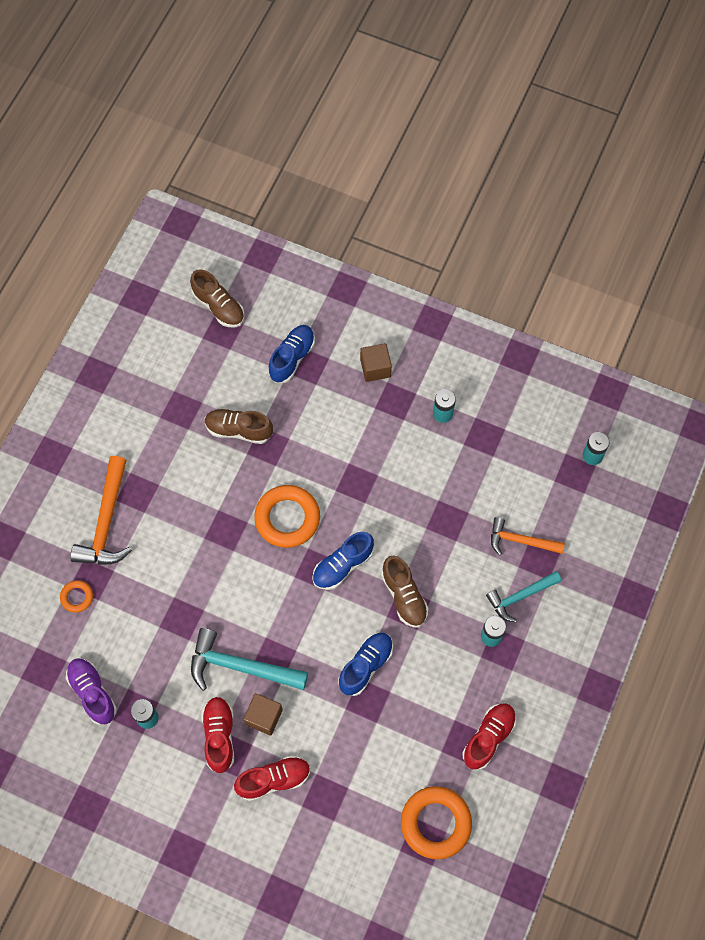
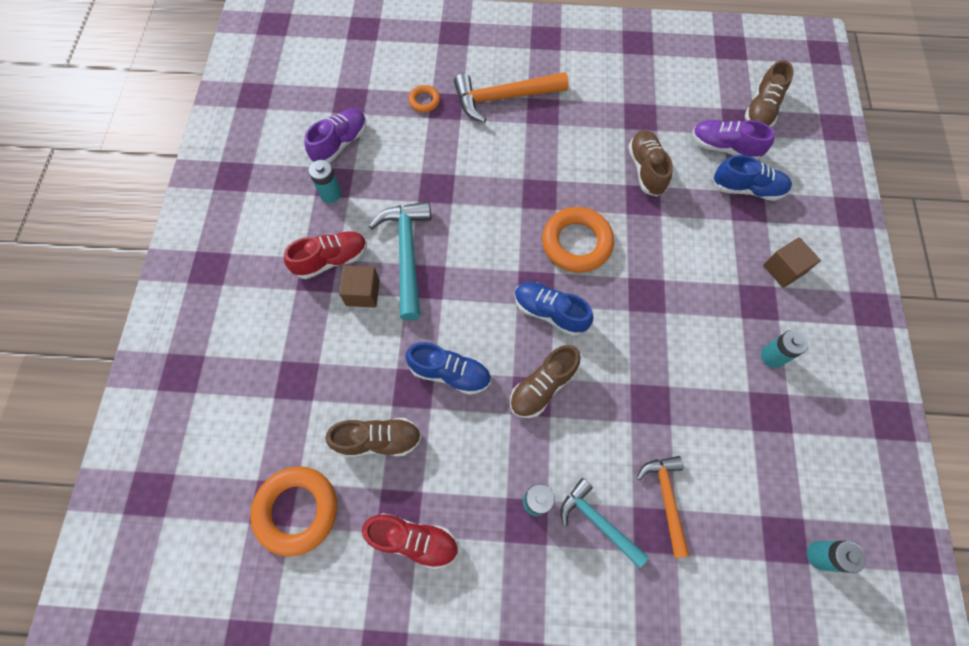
camera: 70 degrees right, 0 degrees up
red shoe [234,755,311,801] -> none
none -> brown shoe [325,418,422,457]
none -> purple shoe [692,120,775,160]

